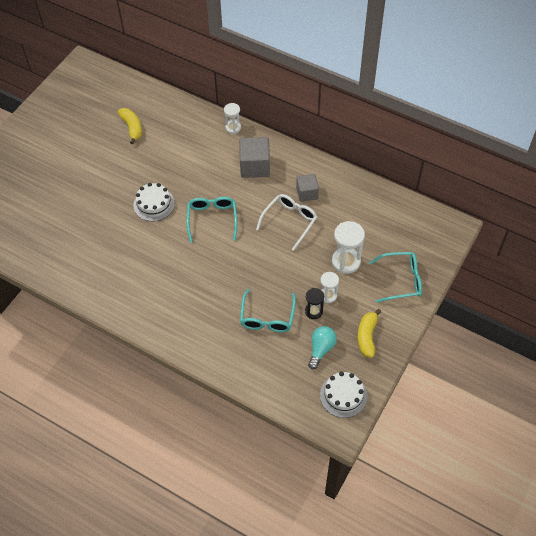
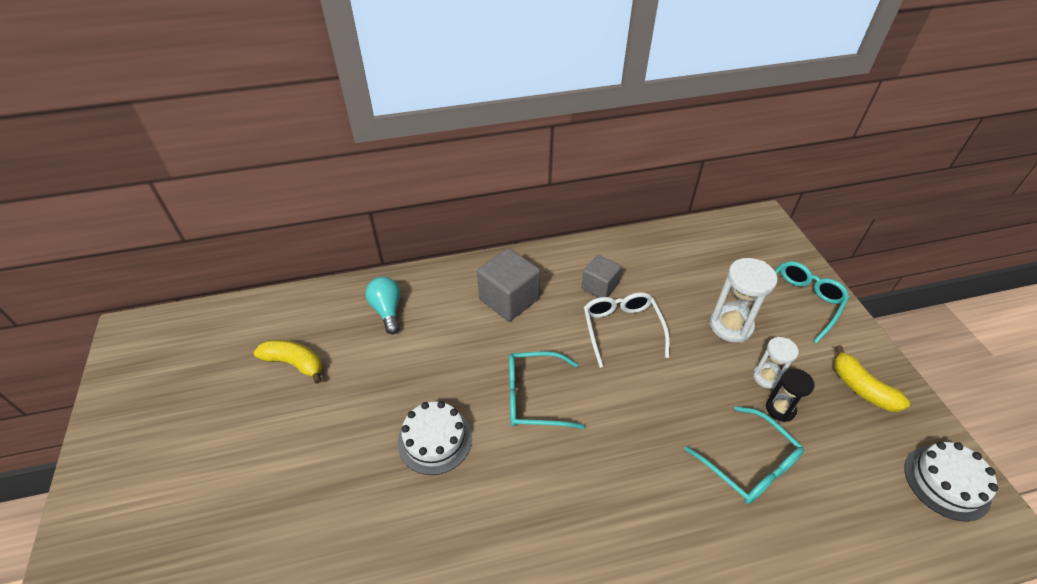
camera: 45 degrees left, 10 degrees down
turquoise glasses [186,197,237,243] -> turquoise glasses turned 45 degrees counterclockwise [509,351,585,429]
white hourglass [224,103,241,134] -> none
turquoise light bulb [308,326,337,370] -> turquoise light bulb moved to [365,277,400,334]

